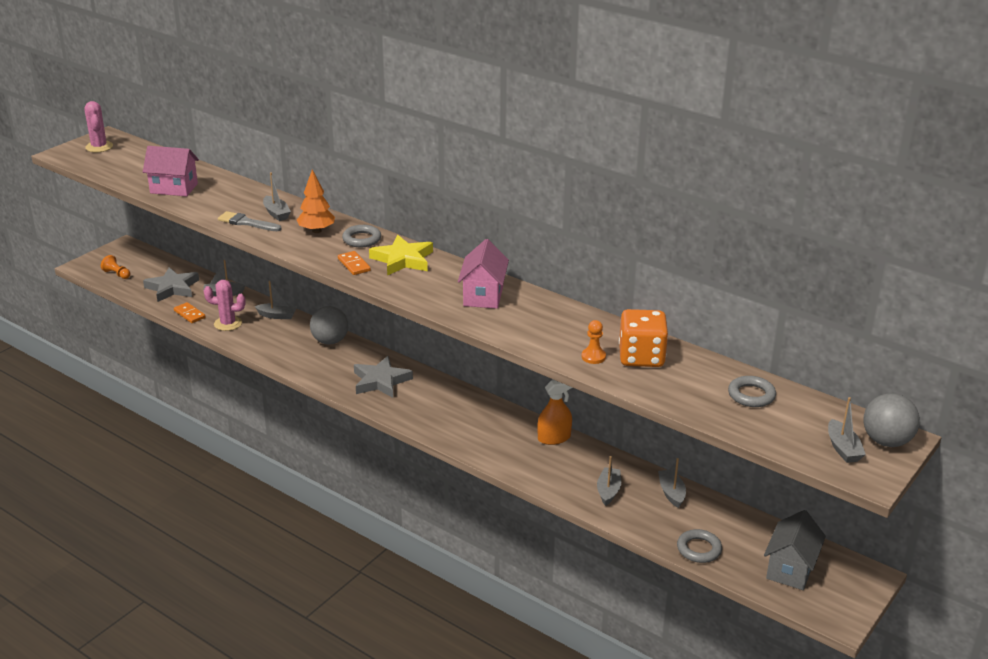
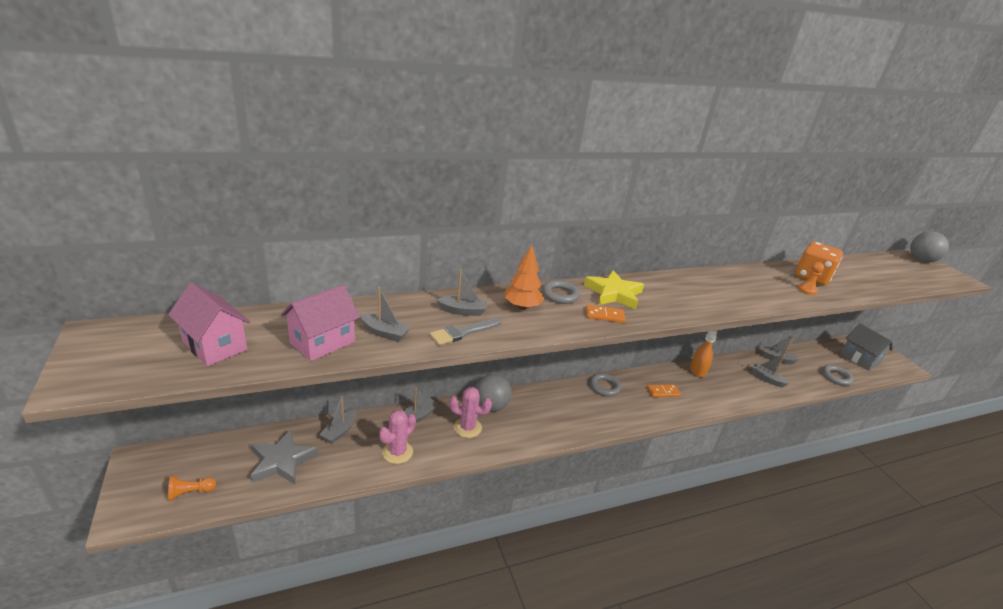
camera: 60 degrees left, 0 degrees up
pink cactus [84,101,113,152] -> pink cactus moved to [449,387,492,438]
orange domino [174,302,205,323] -> orange domino moved to [647,384,681,398]
grey star [354,356,413,398] -> none
pink house [458,239,509,309] -> pink house moved to [168,283,250,366]
grey ring [728,376,776,407] -> grey ring moved to [590,373,621,397]
grey boat [828,397,866,463] -> grey boat moved to [360,287,411,342]

